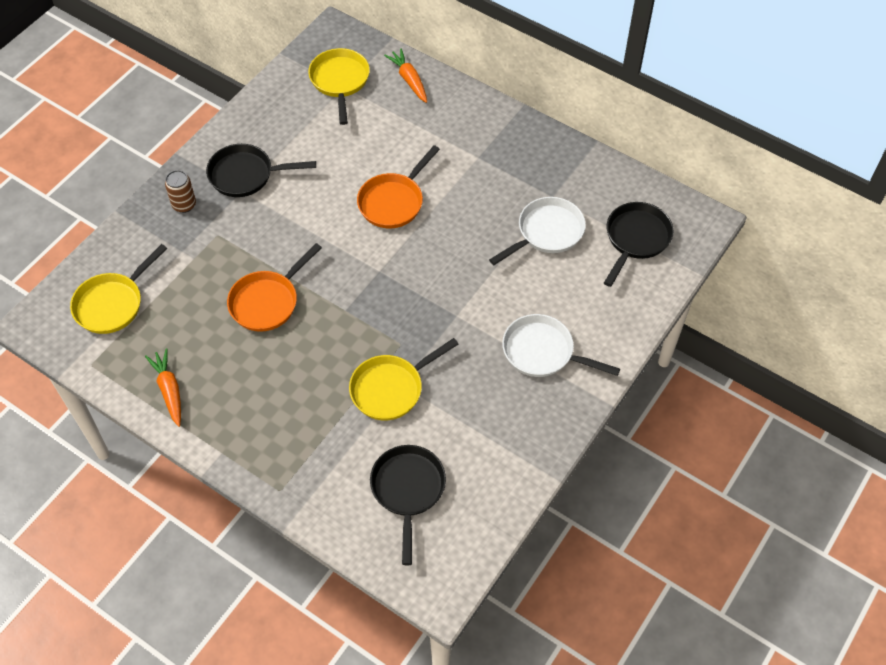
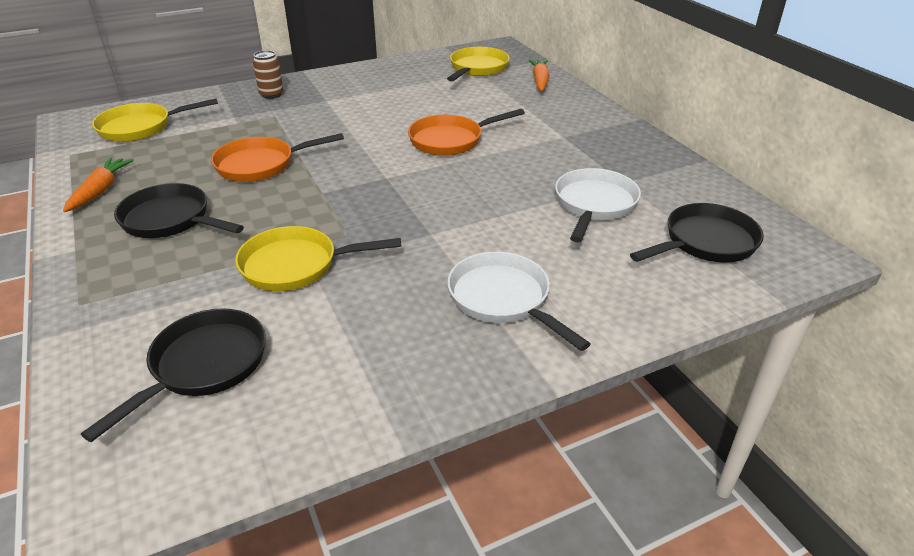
camera: 30 degrees right, 20 degrees down
black pan [206,144,316,197] -> black pan moved to [114,183,244,238]
white pan [489,197,586,265] -> white pan turned 60 degrees counterclockwise [555,168,641,243]

